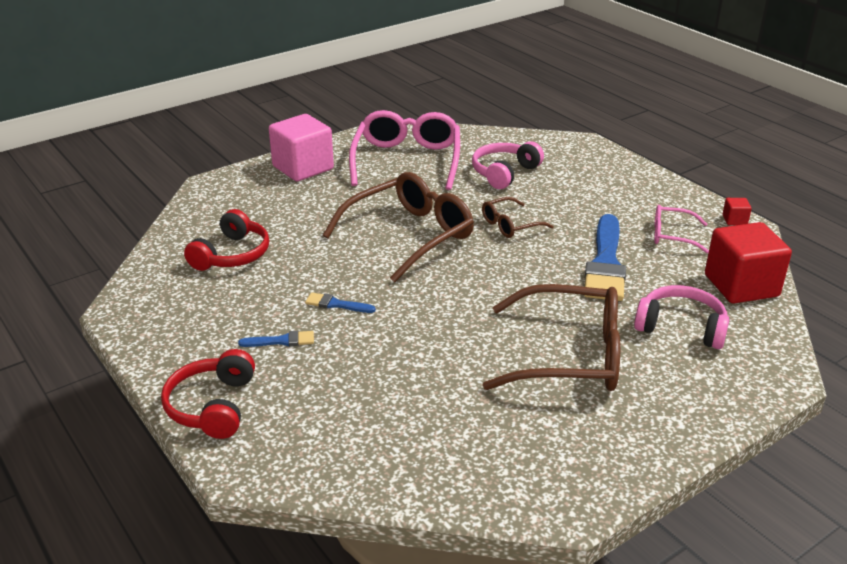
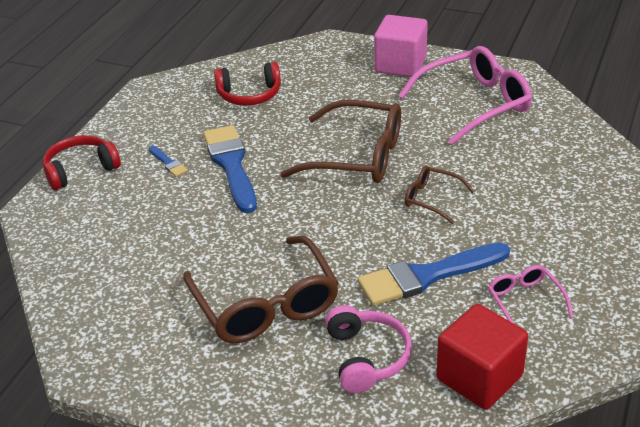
camera: 60 degrees right, 5 degrees up
blue brush [305,292,376,313] -> blue brush [203,125,257,213], size x2.27
pink headphones [472,141,544,189] -> none
red cube [722,198,752,225] -> none

